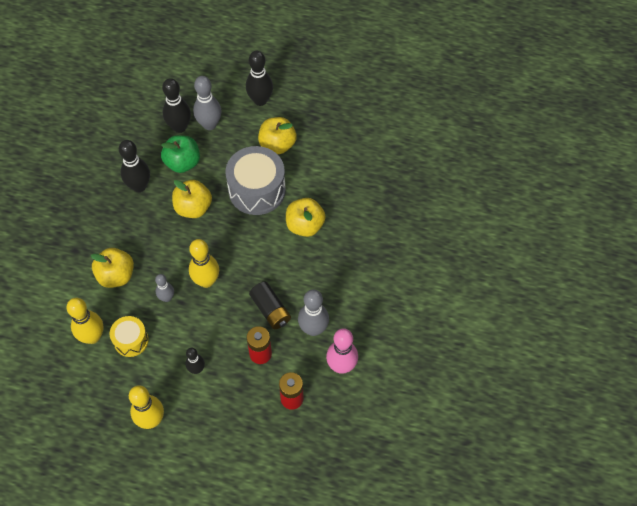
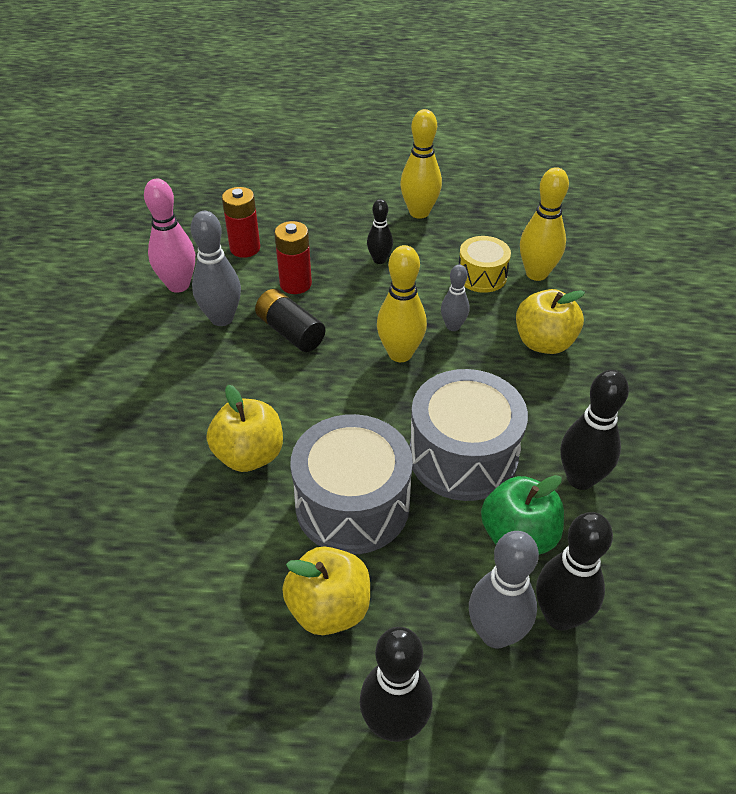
camera: 170 degrees right, 15 degrees down
yellow apple [172,180,212,218] -> grey drum [410,369,528,501]

